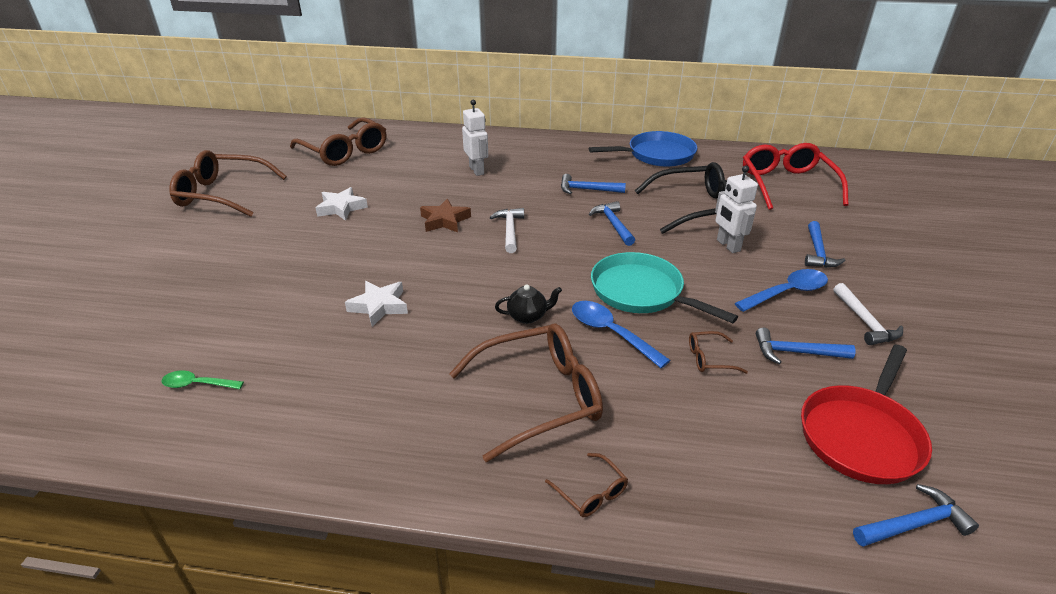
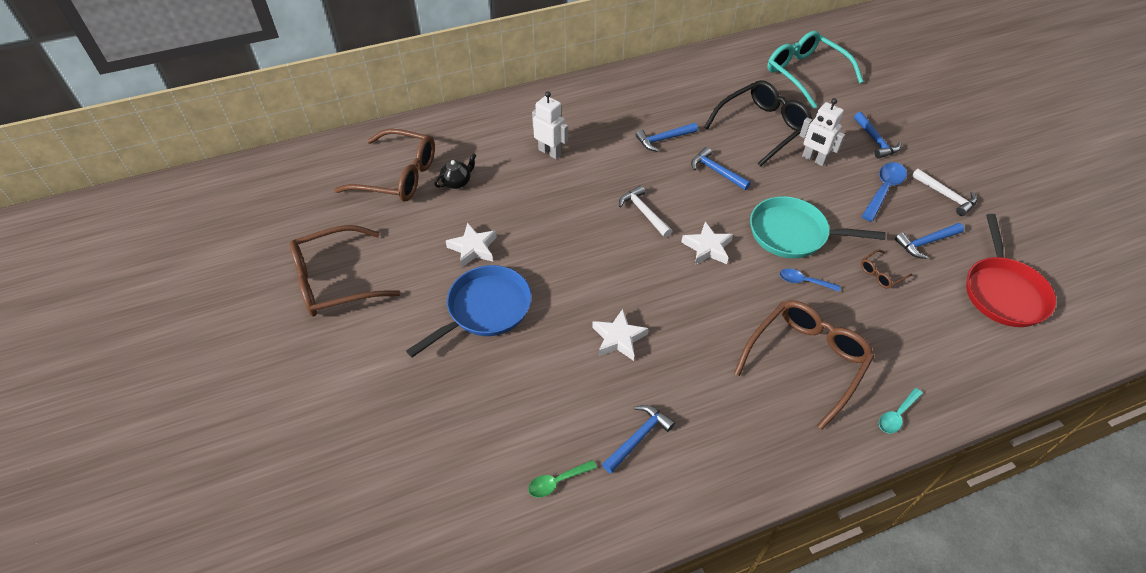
camera: 30 degrees left, 15 degrees up
brown star [420,198,471,233] -> none
black teapot [495,285,562,324] -> black teapot moved to [434,153,476,189]
brown glasses [545,453,628,517] -> turquoise spoon [879,388,923,434]
blue spoon [572,301,671,368] -> blue spoon [779,269,841,292], size x0.63
blue pan [589,131,697,167] -> blue pan moved to [406,265,532,357]
red glasses [743,143,849,210] -> turquoise glasses [767,31,864,109]
blue hammer [853,484,979,547] -> blue hammer moved to [602,405,675,473]
none -> white star [681,222,733,265]

